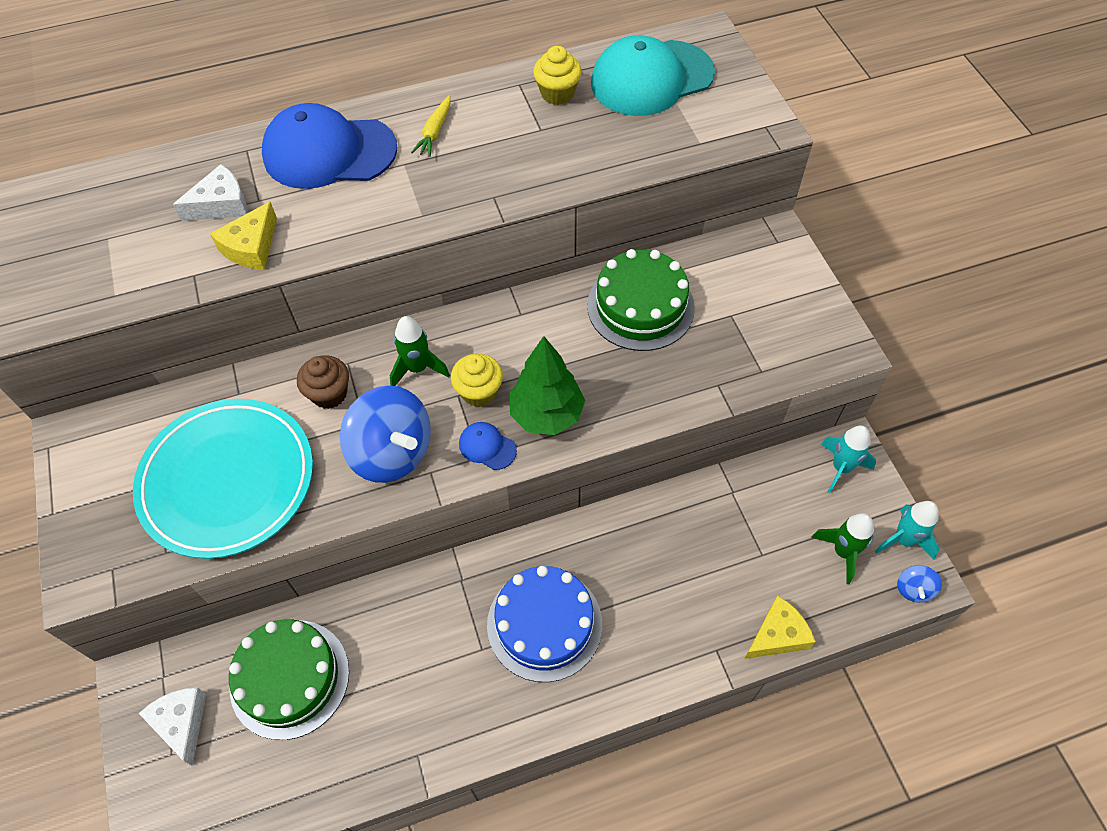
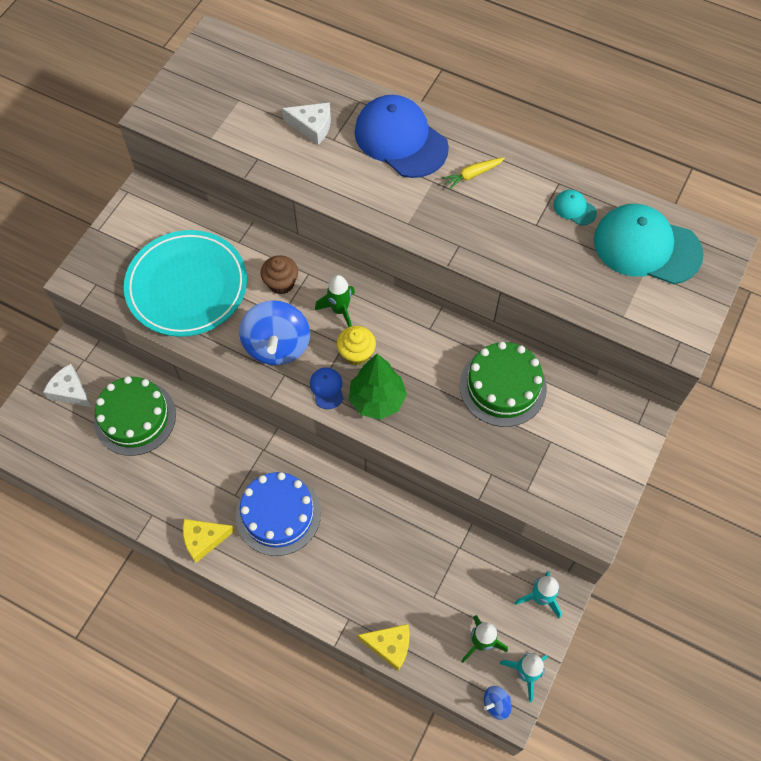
camera: 45 degrees right, 5 degrees up
white cheese [139,687,206,766] -> white cheese turned 75 degrees counterclockwise [43,364,92,407]
yellow cheese [210,202,277,270] -> yellow cheese moved to [183,519,235,563]
yellow cupcake [533,46,582,105] -> turquoise cap [553,190,597,226]

